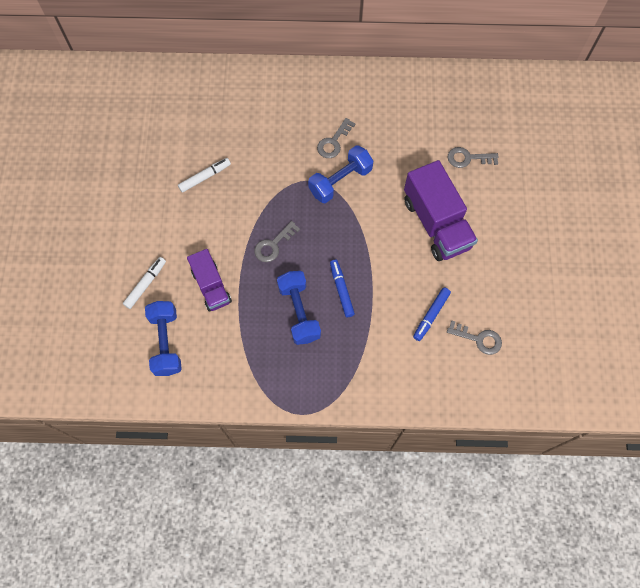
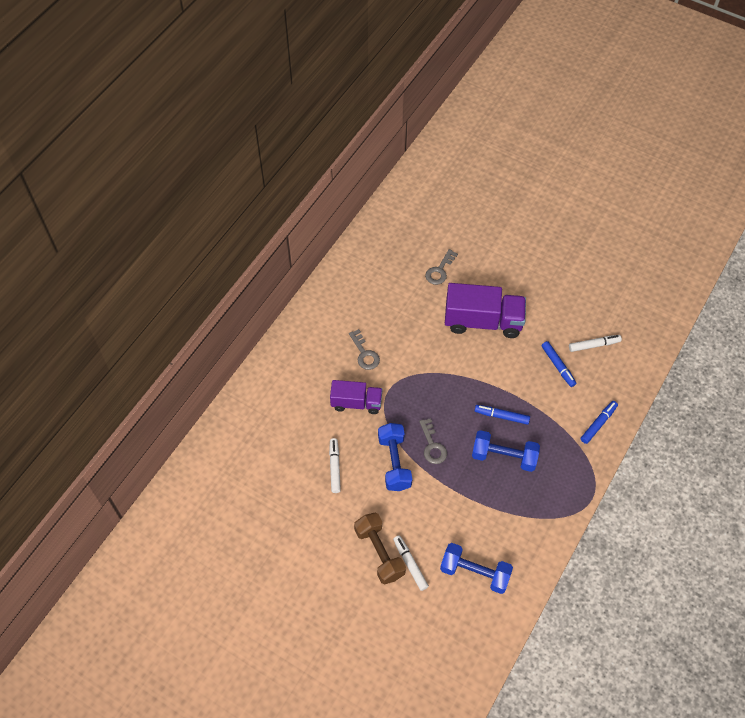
camera: 60 degrees left, 10 degrees down
purple truck [187,249,232,312] -> purple truck moved to [330,380,382,414]
blue dumbbell [308,145,373,203] -> blue dumbbell moved to [378,423,412,491]
grey key [447,320,502,355] -> white marker [569,335,622,352]
none -> brown dumbbell [354,513,406,585]
none -> blue marker [581,401,618,444]

